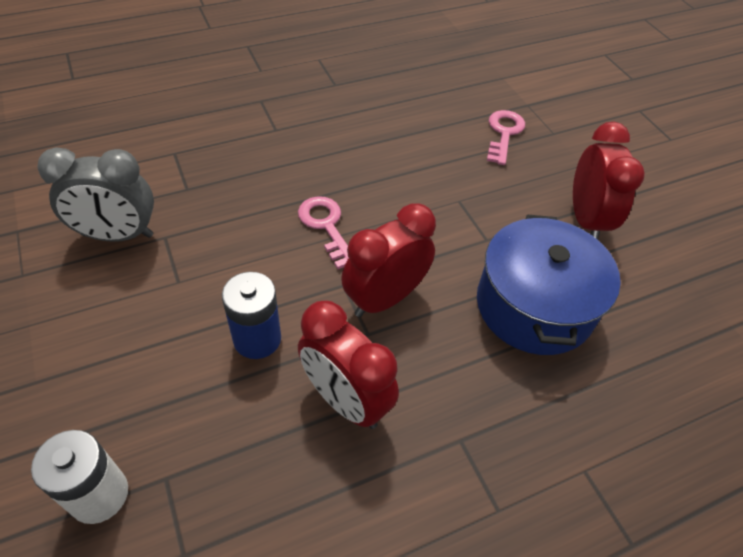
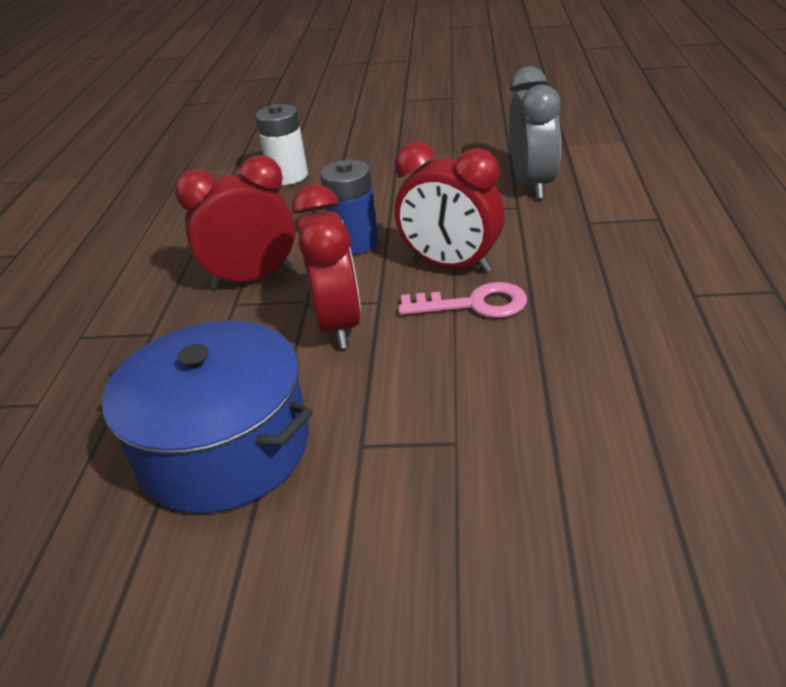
camera: 125 degrees right, 15 degrees down
grey clock [37,147,154,242] -> grey clock turned 150 degrees clockwise [509,66,561,199]
pink key [487,110,525,165] -> none
red clock [573,122,645,240] -> red clock moved to [395,142,505,273]

